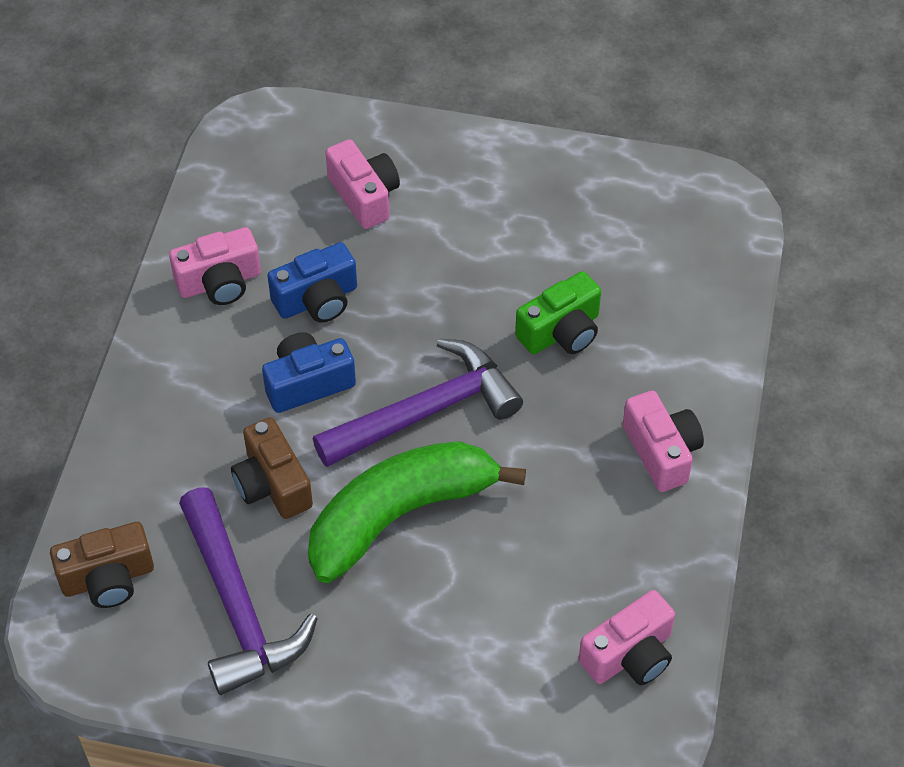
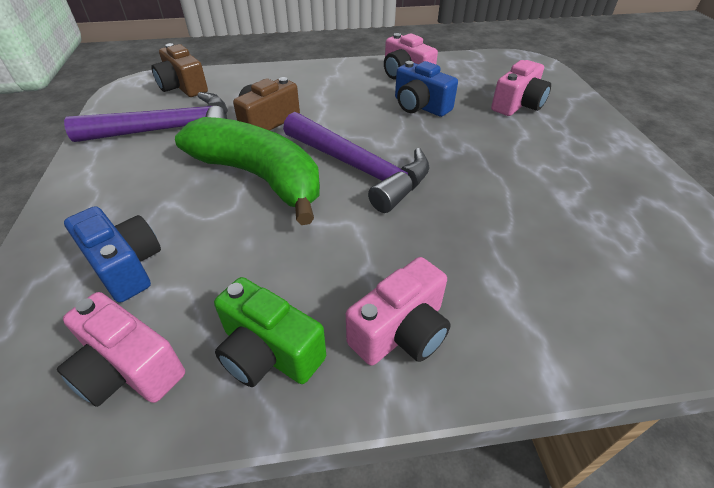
camera: 70 degrees right, 10 degrees down
purple hammer [179,487,318,695] -> purple hammer turned 150 degrees counterclockwise [64,92,228,142]
blue camera [262,332,356,413] -> blue camera moved to [64,206,161,303]
green camera [515,271,601,354] -> green camera moved to [214,277,326,387]

